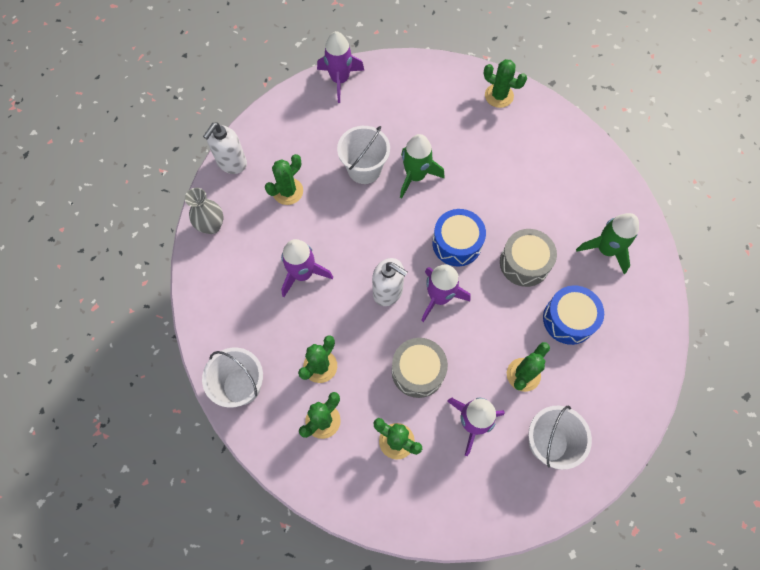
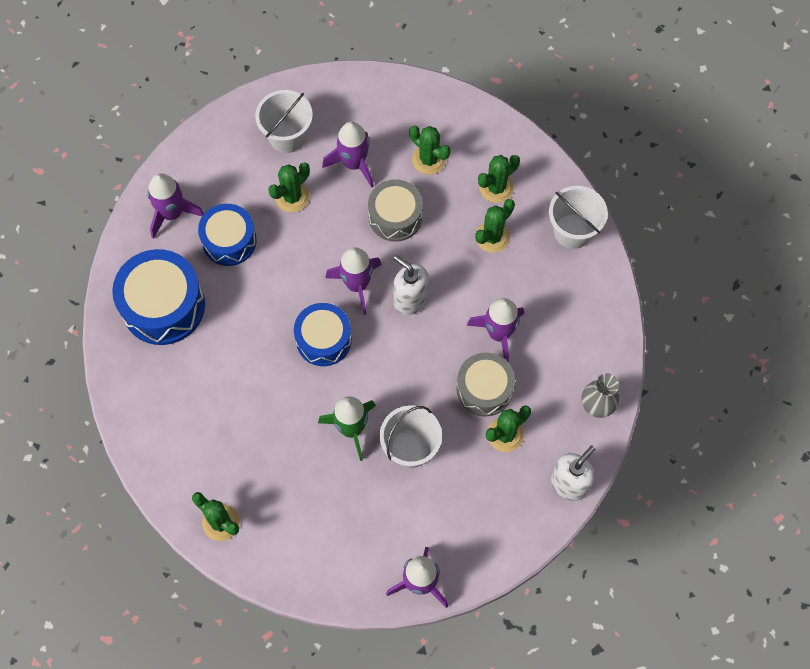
camera: 170 degrees left, 0 degrees up
grey drum [500,229,557,287] -> grey drum moved to [456,353,515,417]
green rocket [576,213,639,274] -> blue drum [112,249,205,345]
none -> purple rocket [148,173,204,239]

